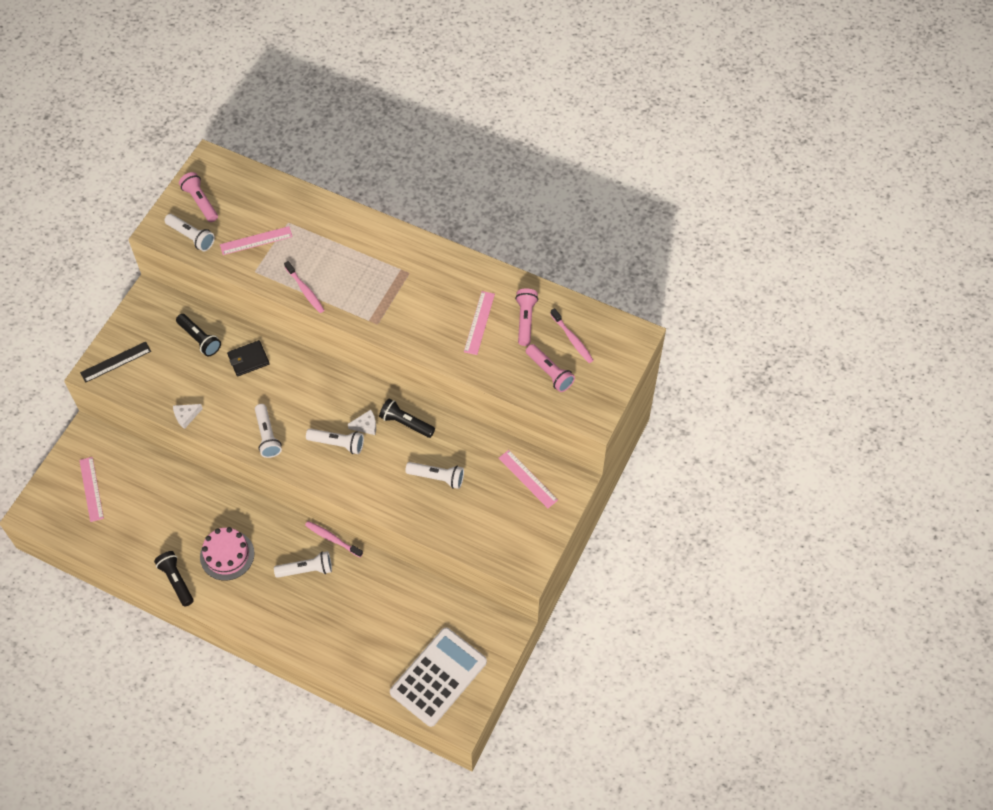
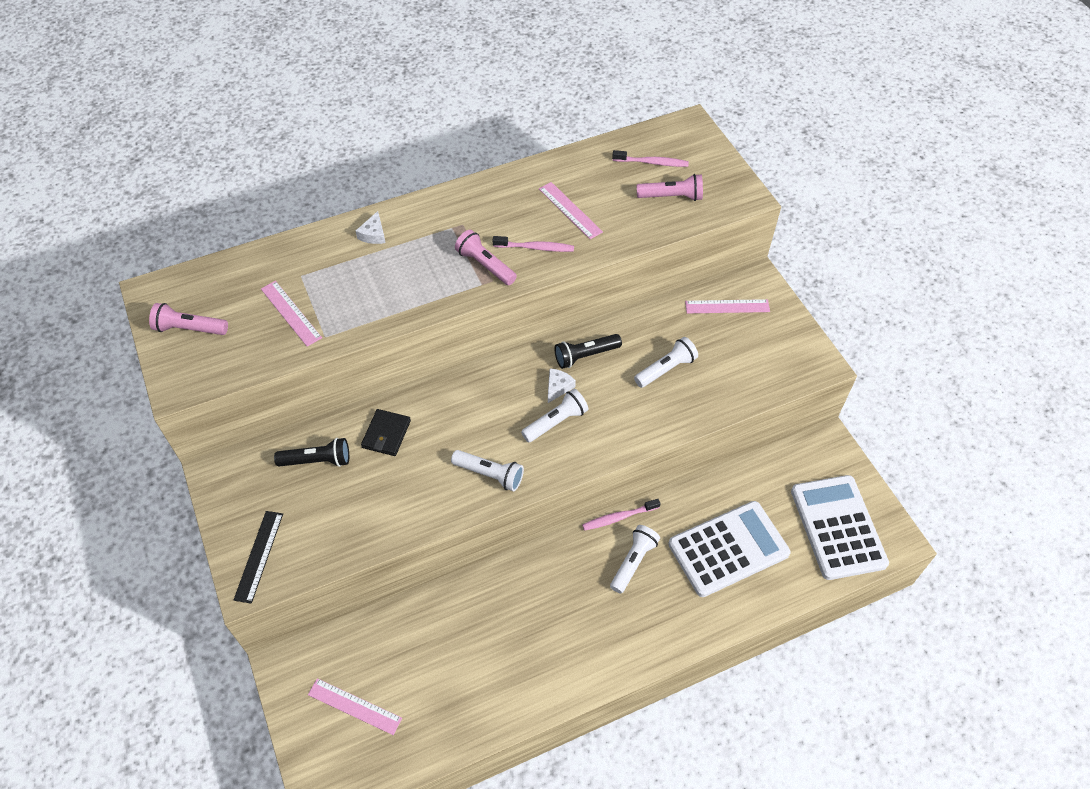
camera: 50 degrees left, 5 degrees down
black flashlight [154,551,194,607] -> none
white flashlight [164,214,215,251] -> none
white cheese [173,404,203,429] -> white cheese moved to [356,211,386,244]
pink cake [200,527,254,581] -> none
pink ruler [220,226,293,255] -> pink ruler turned 60 degrees counterclockwise [261,281,322,347]
pink toothbrush [284,261,324,313] -> pink toothbrush moved to [493,236,574,252]
pink flashlight [515,288,538,346] -> pink flashlight moved to [455,230,517,285]
none -> white calculator [668,501,790,597]

